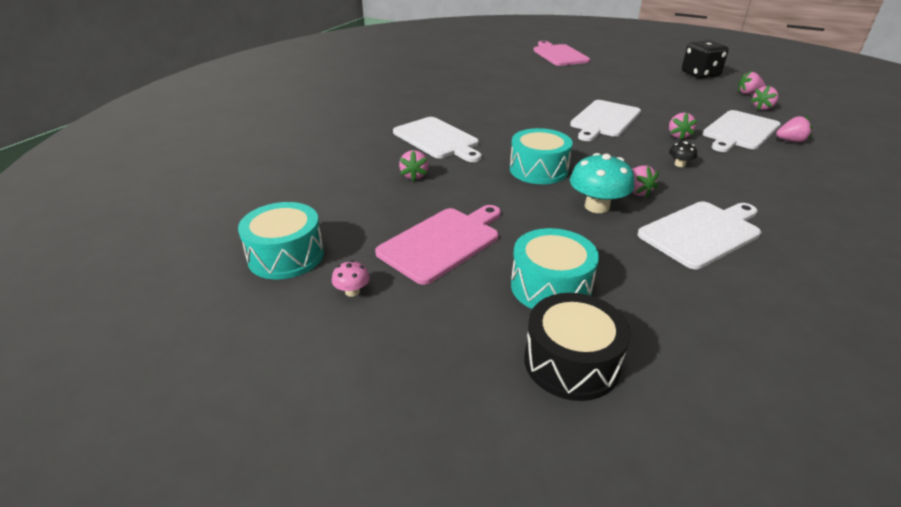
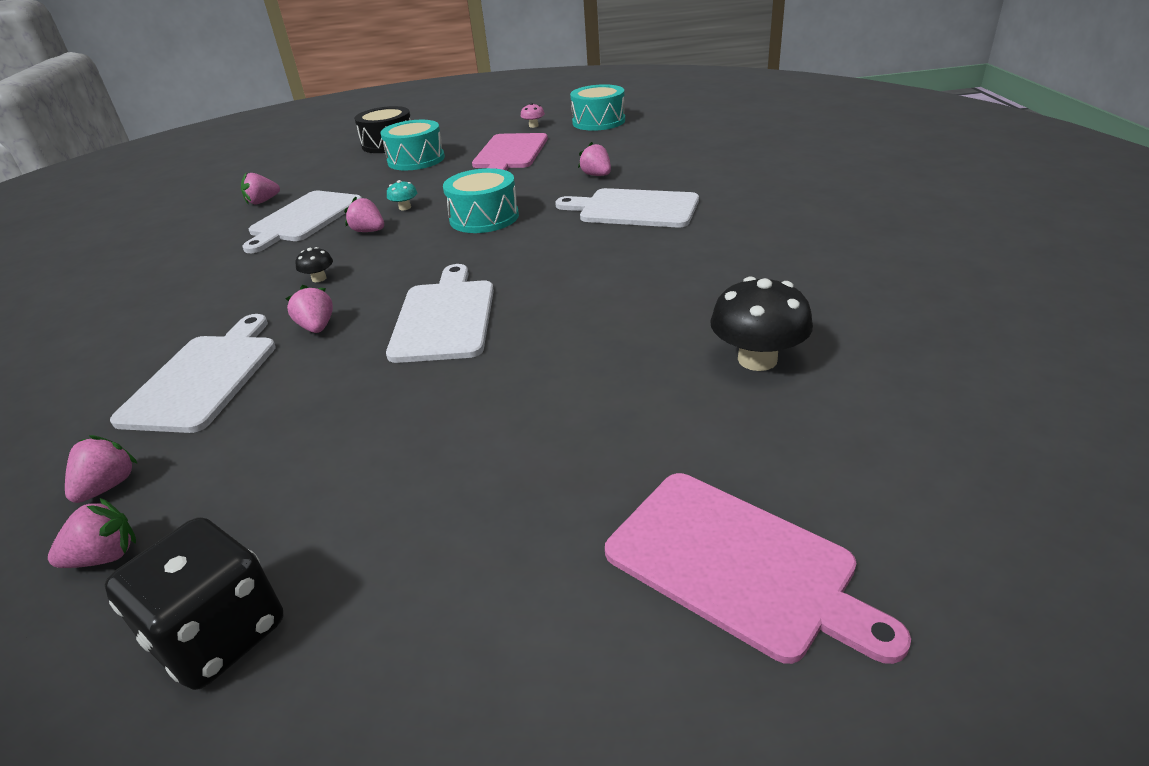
camera: 150 degrees right, 0 degrees up
turquoise mushroom [570,153,634,213] -> turquoise mushroom [387,180,417,210], size x0.49
pink strawberry [776,116,812,142] -> pink strawberry moved to [241,173,280,205]
none -> black mushroom [710,277,813,371]

